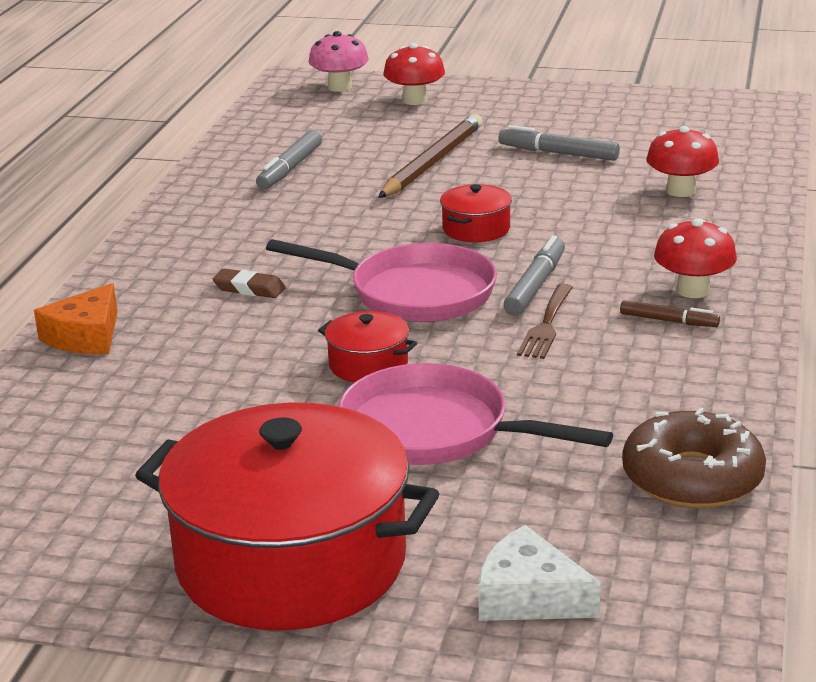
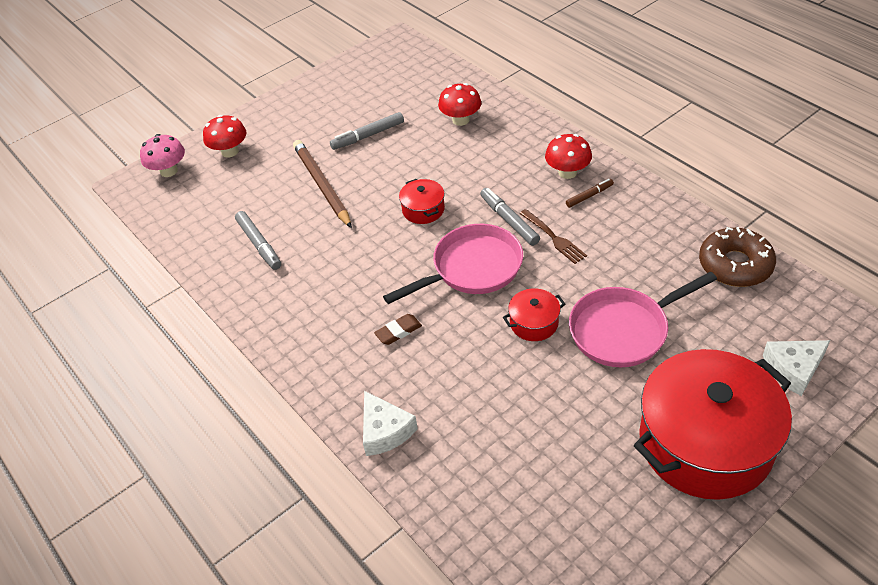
camera: 50 degrees left, 20 degrees up
orange cheese [34,283,118,354] -> white cheese [363,391,418,456]

